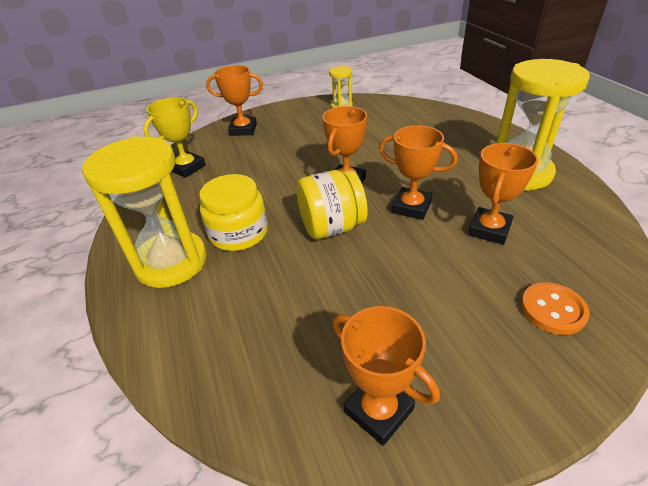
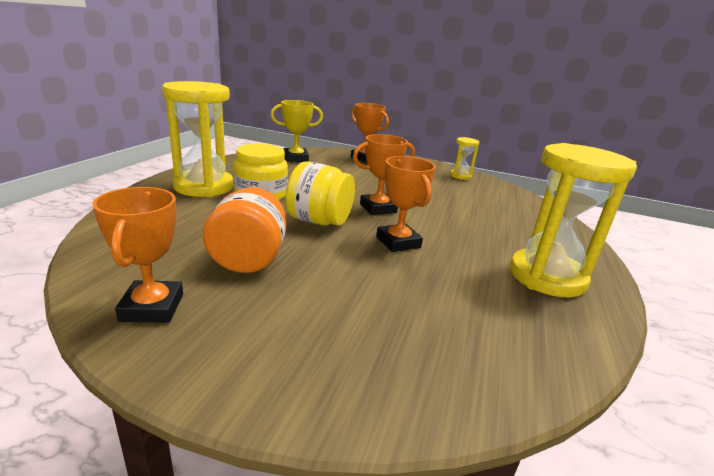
camera: 35 degrees right, 15 degrees down
orange trophy [468,143,538,245] -> none
orange button [521,282,590,335] -> none
none -> orange jar [203,187,286,273]

